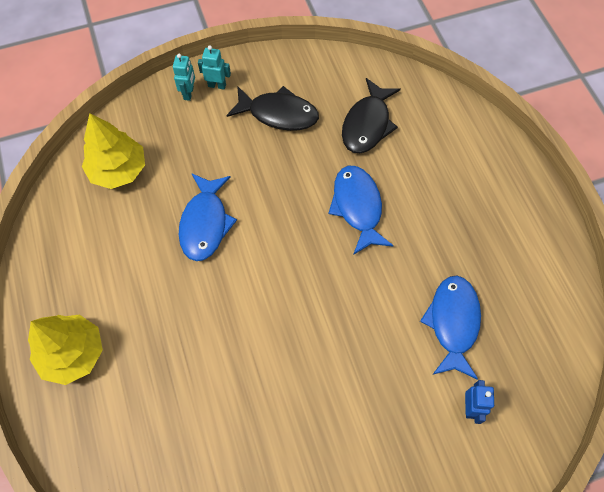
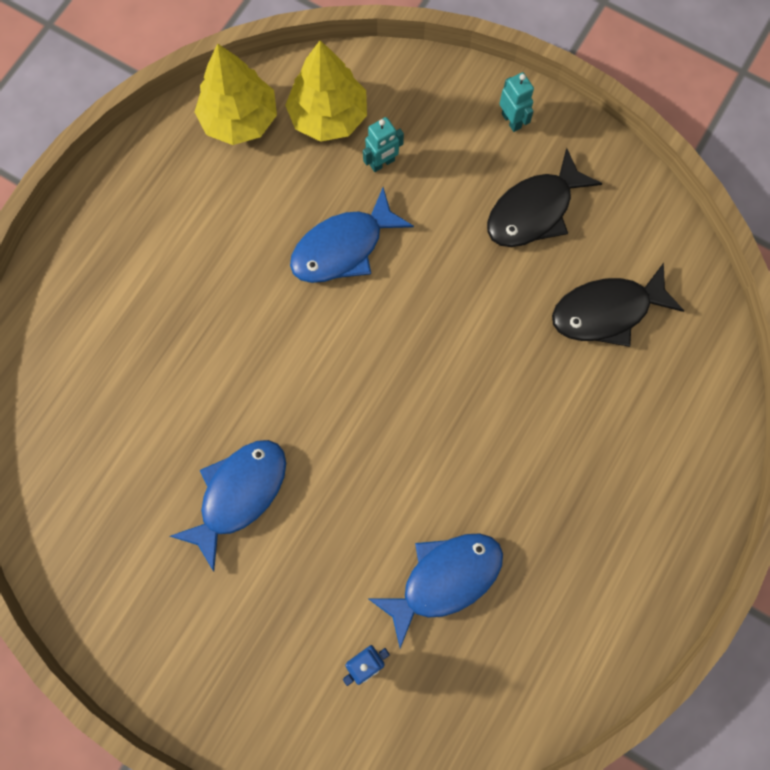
camera: 50 degrees right, 10 degrees up
yellow tree [28,315,103,385] -> yellow tree moved to [195,44,277,145]
turquoise robot [173,54,195,101] -> turquoise robot moved to [363,117,404,172]
black fish [226,86,319,131] -> black fish turned 75 degrees clockwise [487,148,603,247]
blue fish [328,166,394,255] -> blue fish moved to [170,440,286,572]

